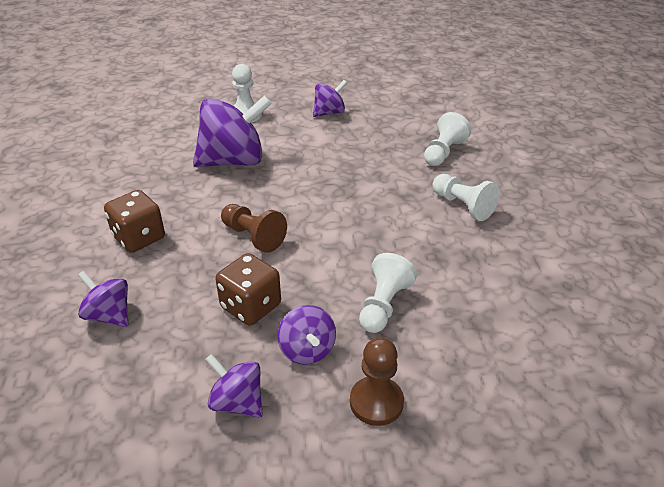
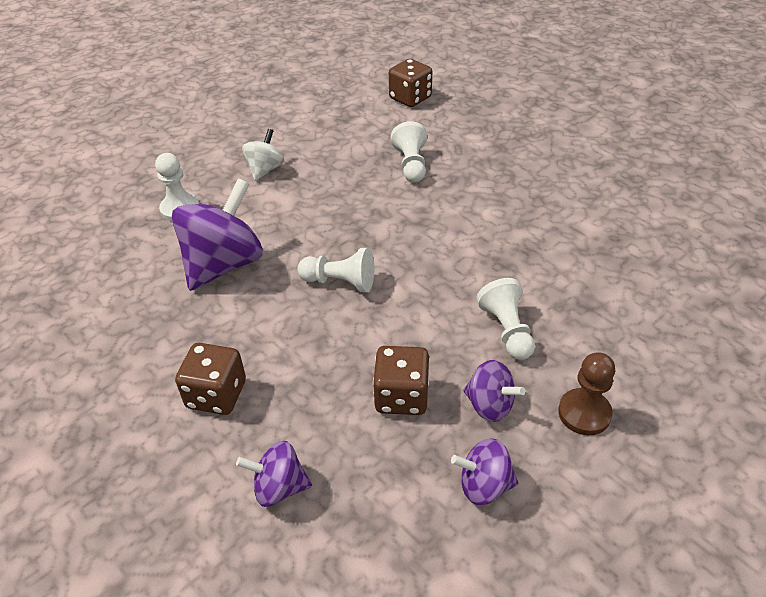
camera: 35 degrees left, 5 degrees up
brown pawn [221,204,287,253] -> none
purple spinning top [313,80,347,117] -> white spinning top [242,129,284,181]
white pawn [432,174,500,221] -> white pawn moved to [297,248,374,292]
none -> brown dice [389,59,432,107]

